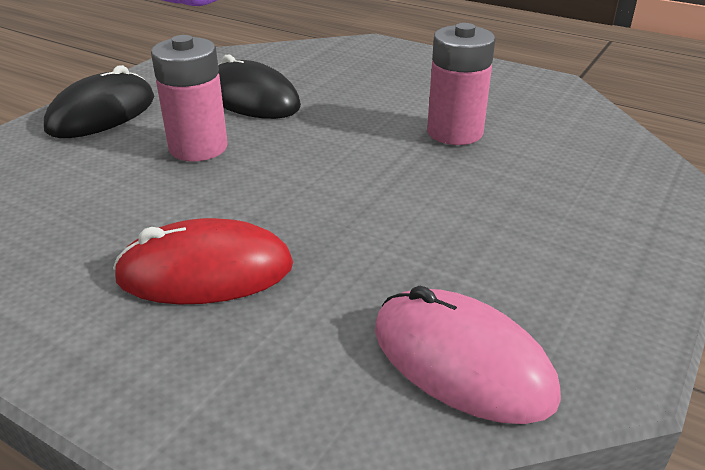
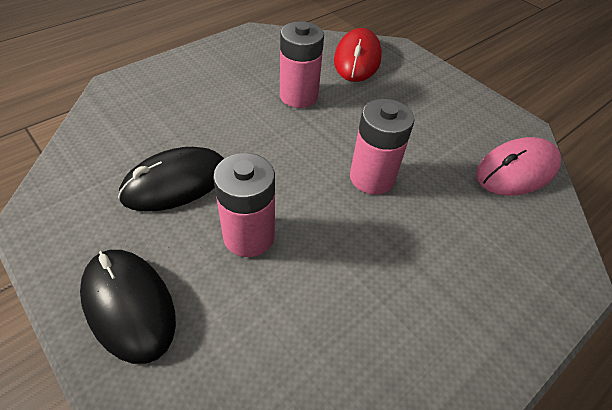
camera: 75 degrees left, 15 degrees up
red mouse [113,218,293,304] -> red mouse moved to [334,28,382,82]
none -> pink battery [350,99,415,195]

